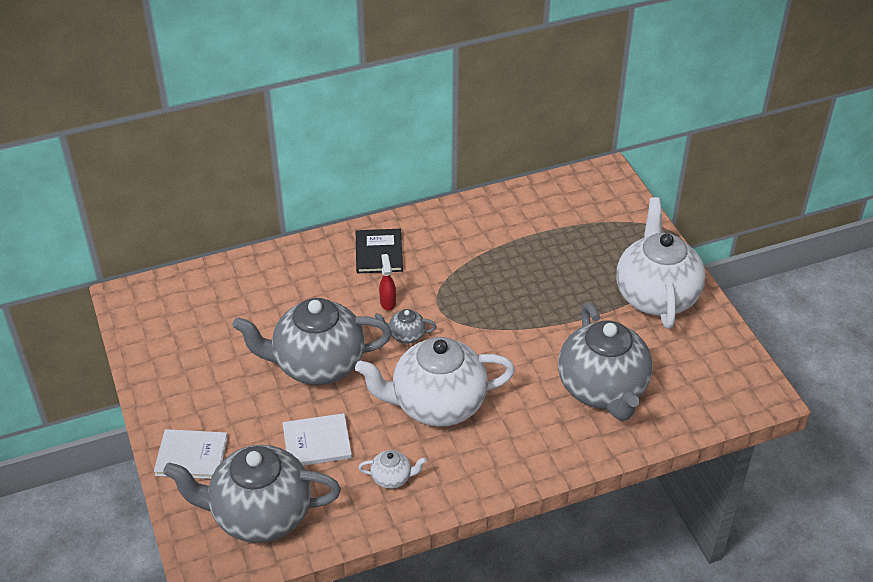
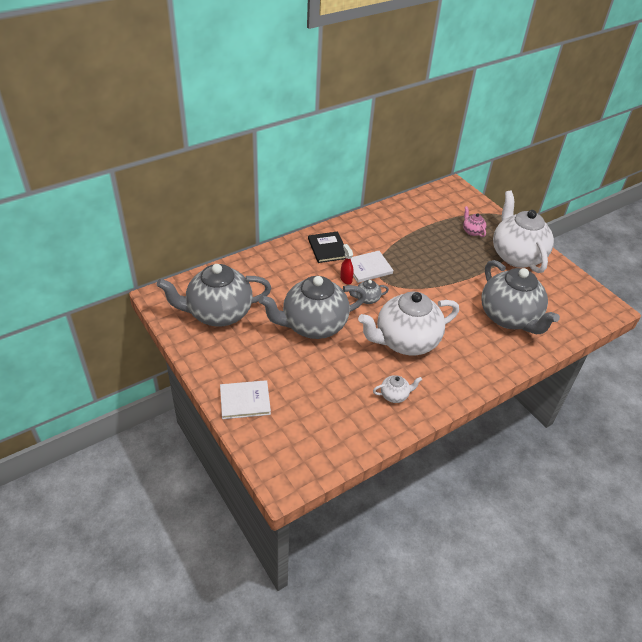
camera: 15 degrees left, 0 degrees up
grey teapot [163,445,341,543] -> grey teapot moved to [157,264,271,327]
white book [282,413,352,466] -> white book moved to [344,251,393,283]
none -> pink teapot [463,206,486,237]

